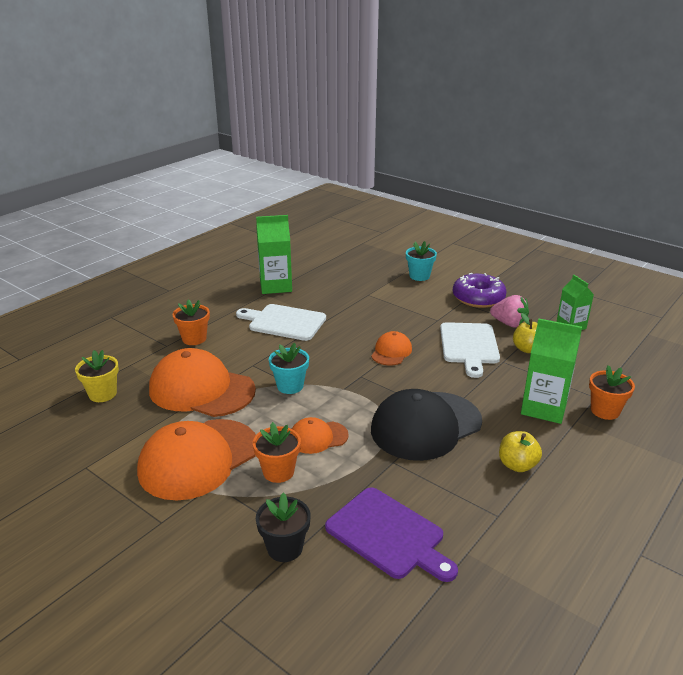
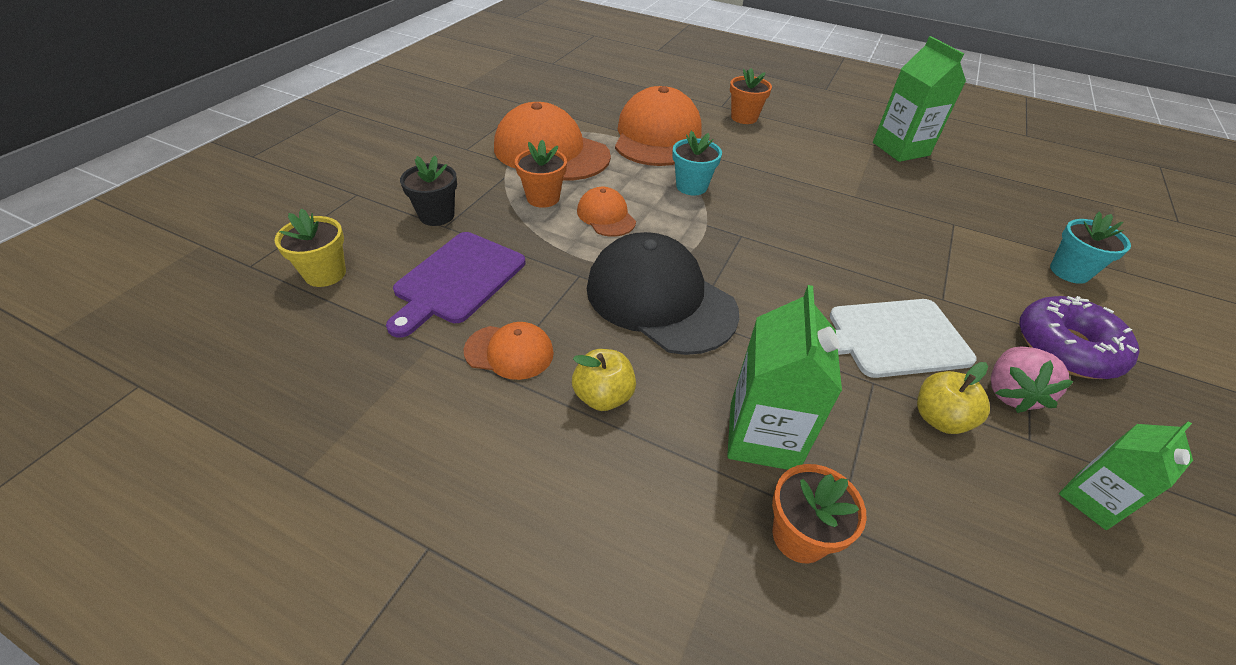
camera: 75 degrees right, 15 degrees up
yellow flower pot [75,350,119,402] -> yellow flower pot moved to [275,209,346,287]
white cutting board [236,304,326,341] -> none
orange cap [371,331,412,365] -> orange cap moved to [464,322,554,380]

